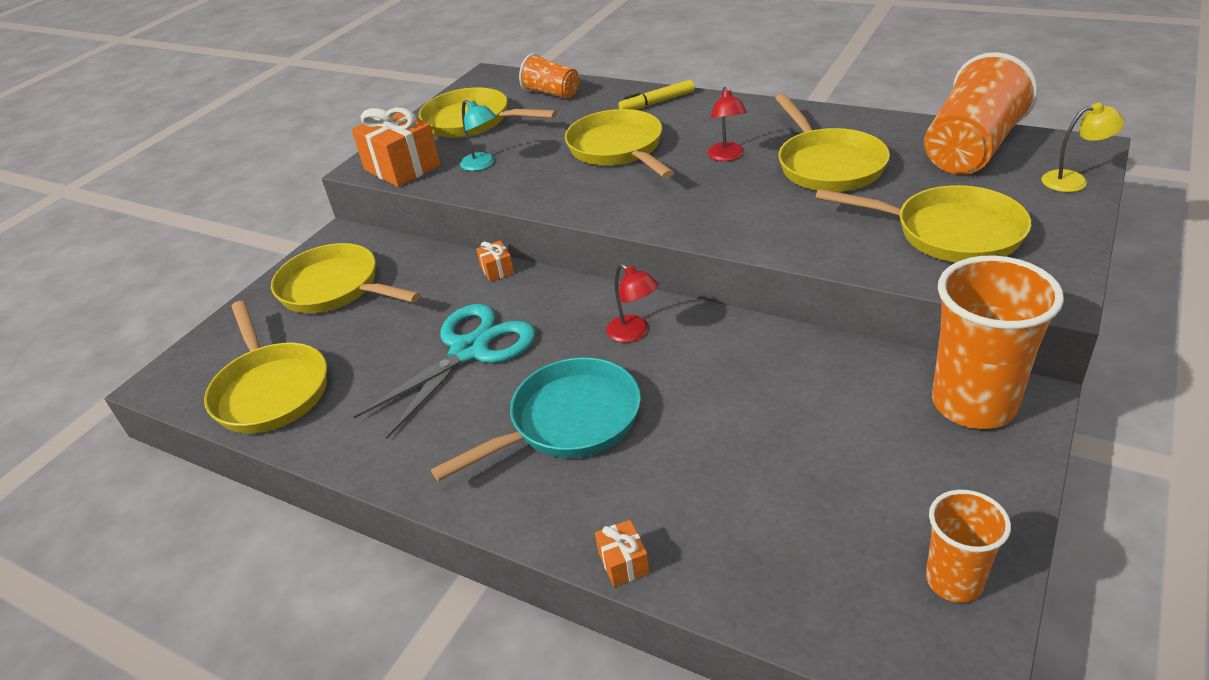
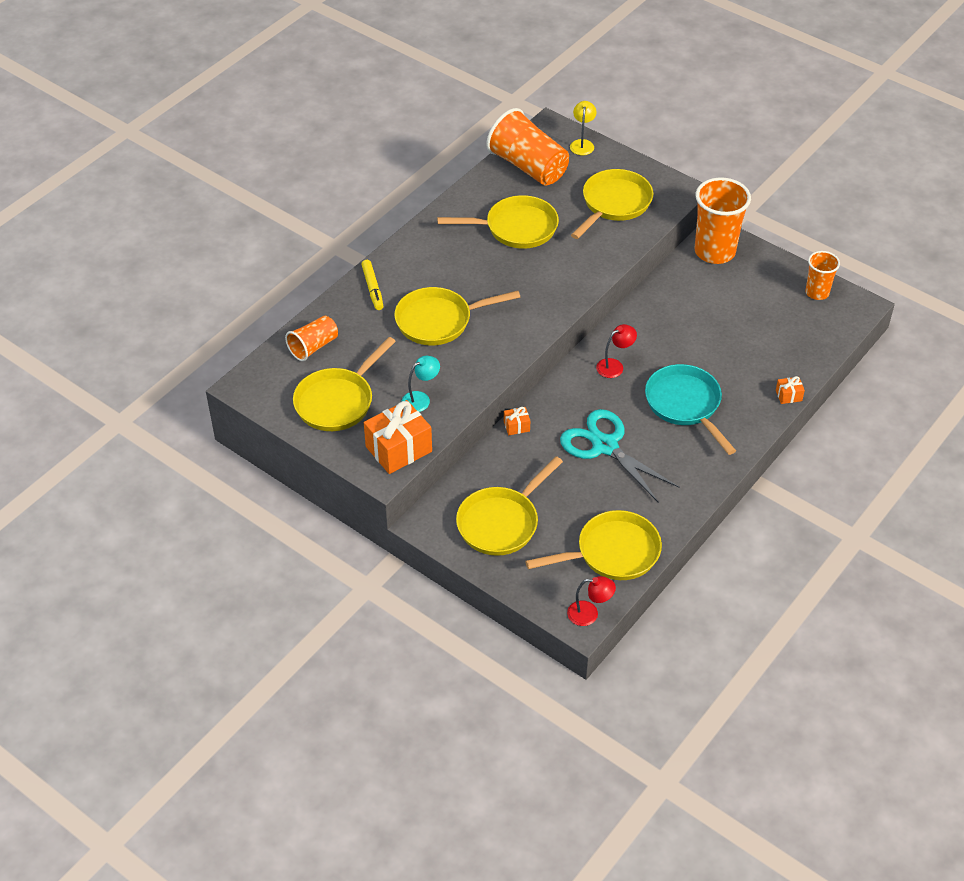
camera: 85 degrees left, 10 degrees up
red lamp [707,87,747,161] -> red lamp moved to [567,576,616,626]

